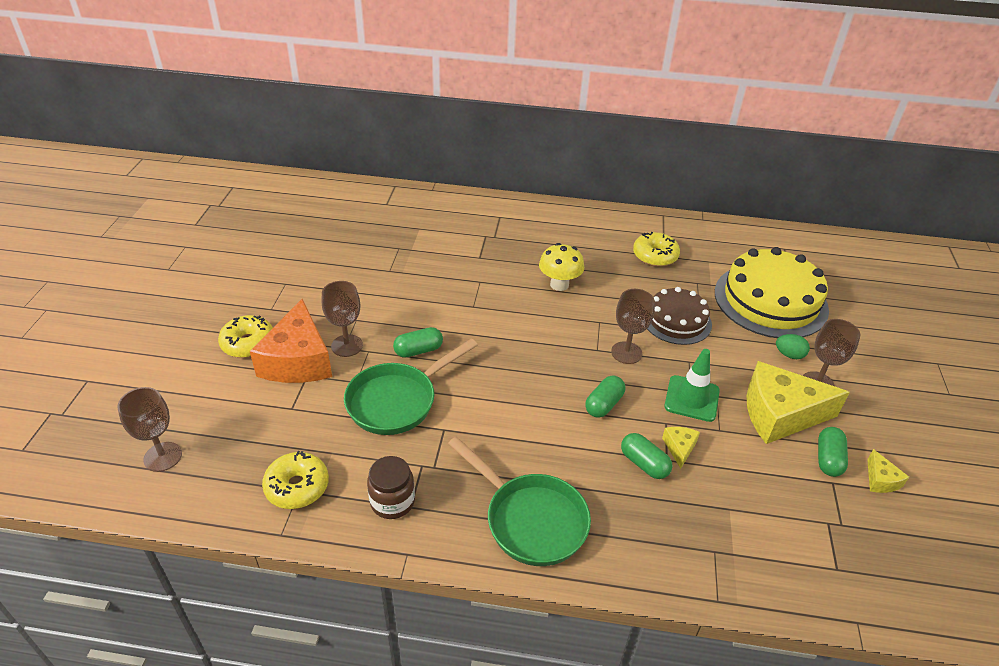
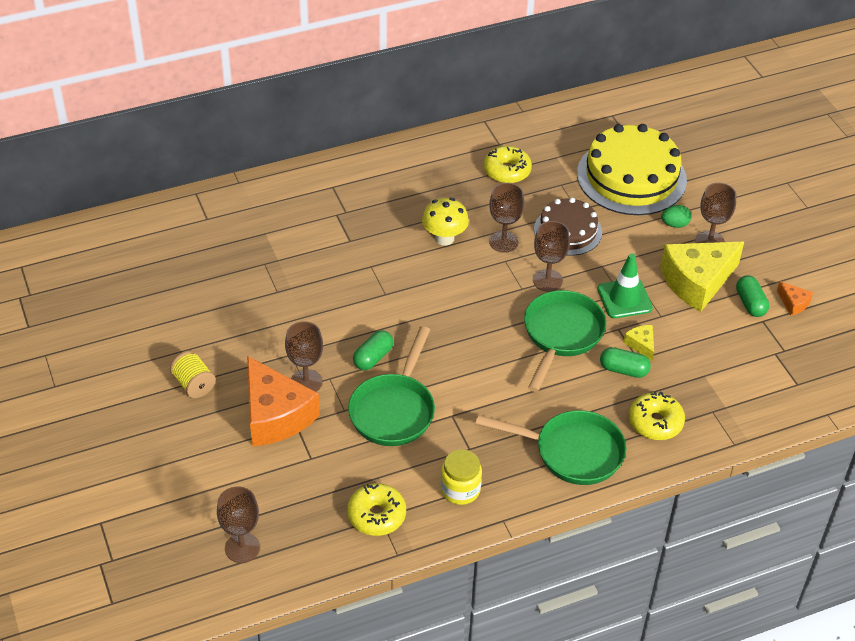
camera: 30 degrees left, 5 degrees up
yellow donut [218,315,273,358] -> yellow donut moved to [629,391,685,440]
brown jar [367,456,415,519] -> yellow jar [440,449,482,505]
green capsule [585,375,625,418] -> green pan [524,290,606,392]
yellow cheese [867,449,909,493] -> orange cheese [777,281,813,316]
none -> yellow spool [170,351,216,398]
none -> brown goblet [489,183,524,253]

